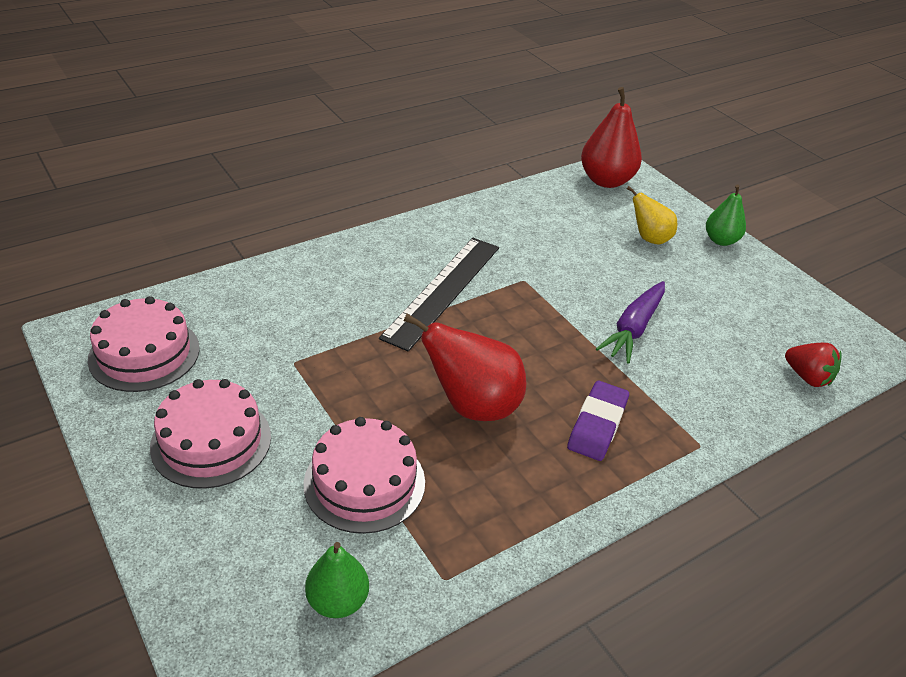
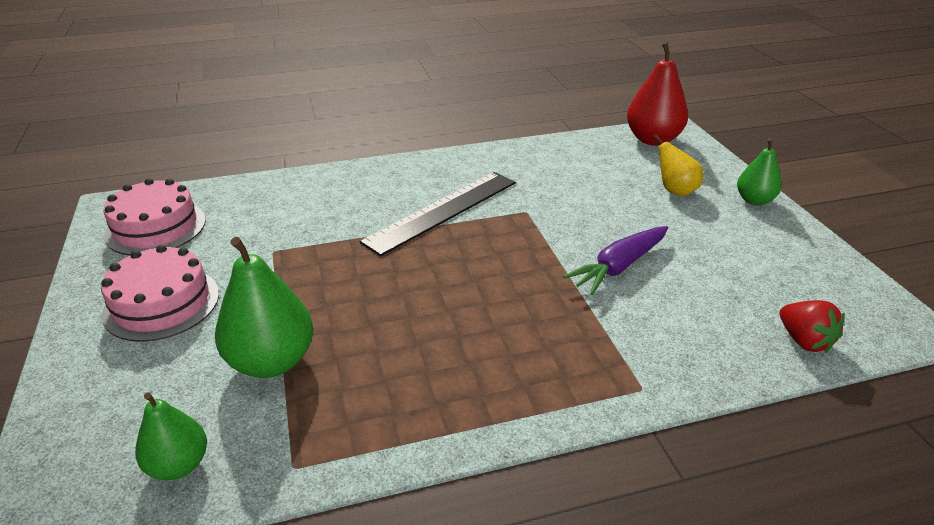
camera: 20 degrees right, 5 degrees down
pink cake [304,417,425,534] -> green pear [215,237,313,378]
red pear [404,314,526,421] -> none
purple eraser [567,381,629,461] -> none

